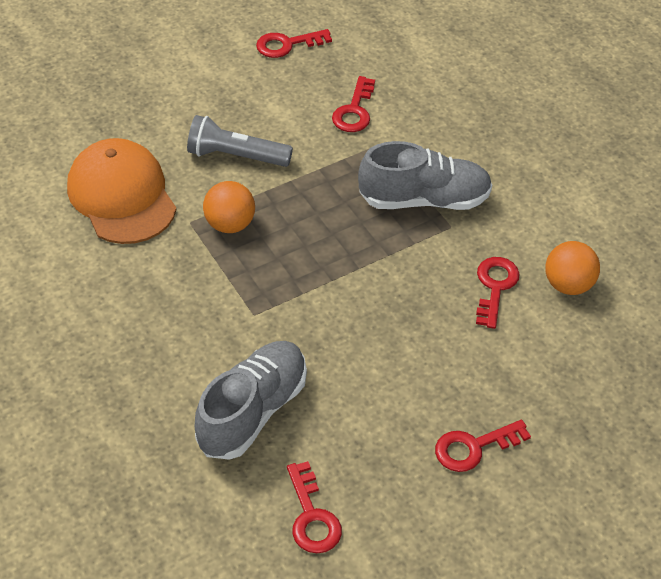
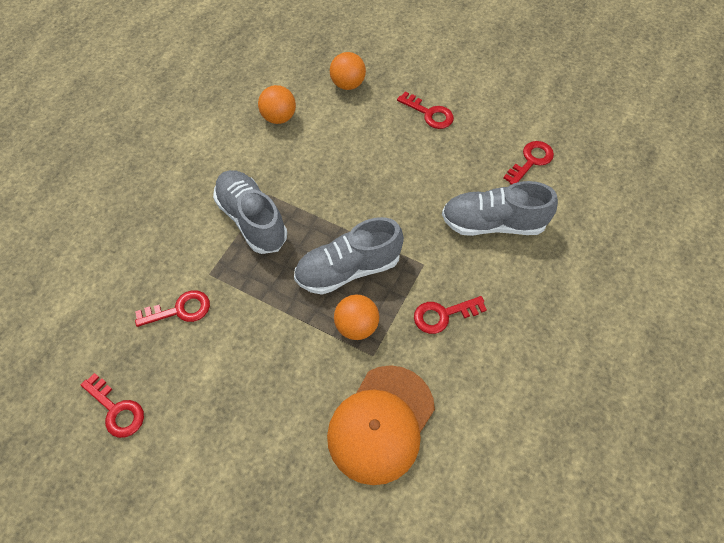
camera: 120 degrees left, 10 degrees up
grey flashlight [187,115,293,167] -> none
red key [476,257,520,329] -> red key moved to [414,296,487,334]
none -> grey shoe [294,217,404,295]
none -> orange ball [330,52,366,90]

